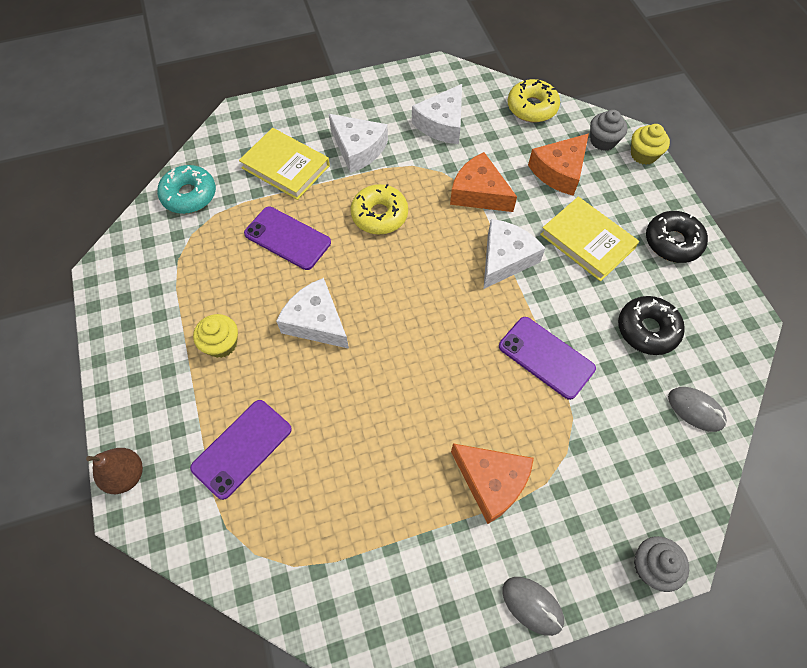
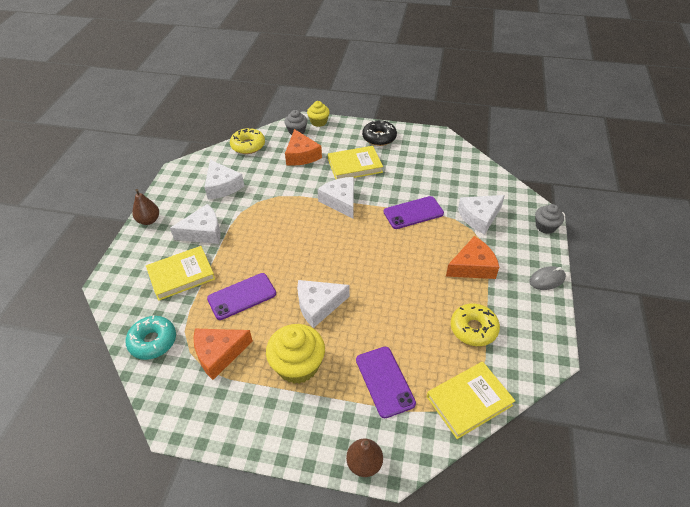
camera: 60 degrees left, 15 degrees down
yellow cupcake [193,314,238,358] -> yellow cupcake [266,324,325,384], size x1.69
yellow donut [351,184,408,235] -> yellow donut moved to [451,303,500,346]
orange cheese [450,152,517,212] -> orange cheese moved to [193,329,253,380]
black donut [618,296,685,355] -> none
grey mouse [668,387,727,432] -> none
none -> brown pear [132,189,159,225]
none -> yellow book [427,362,515,439]
none -> white cheese [458,195,505,235]

